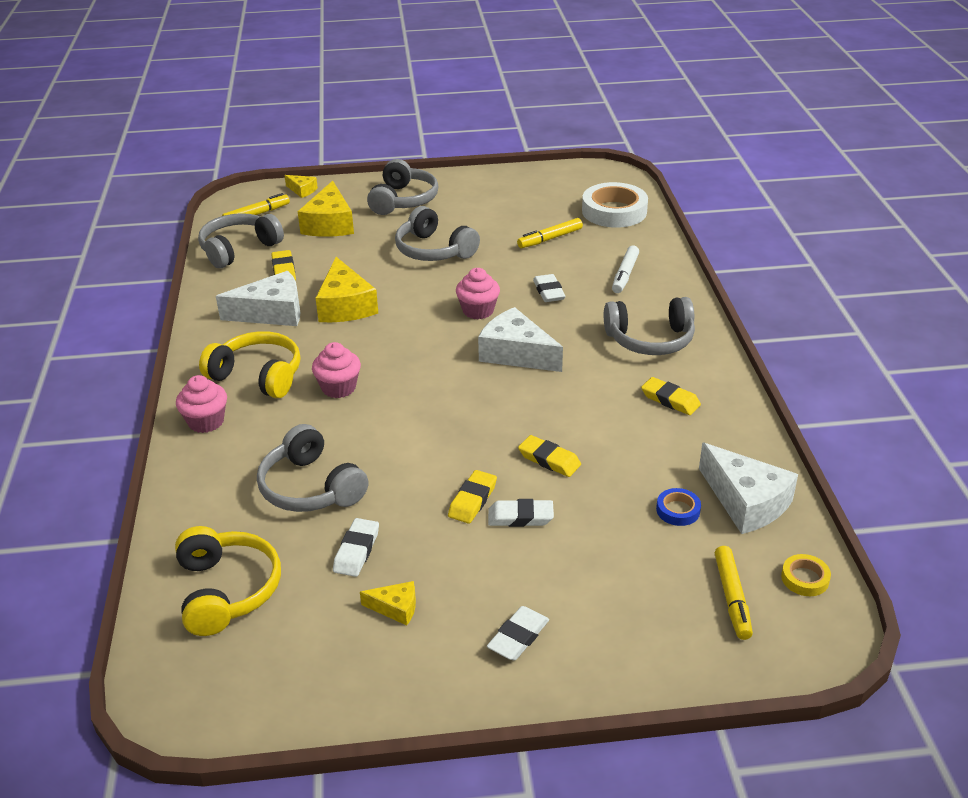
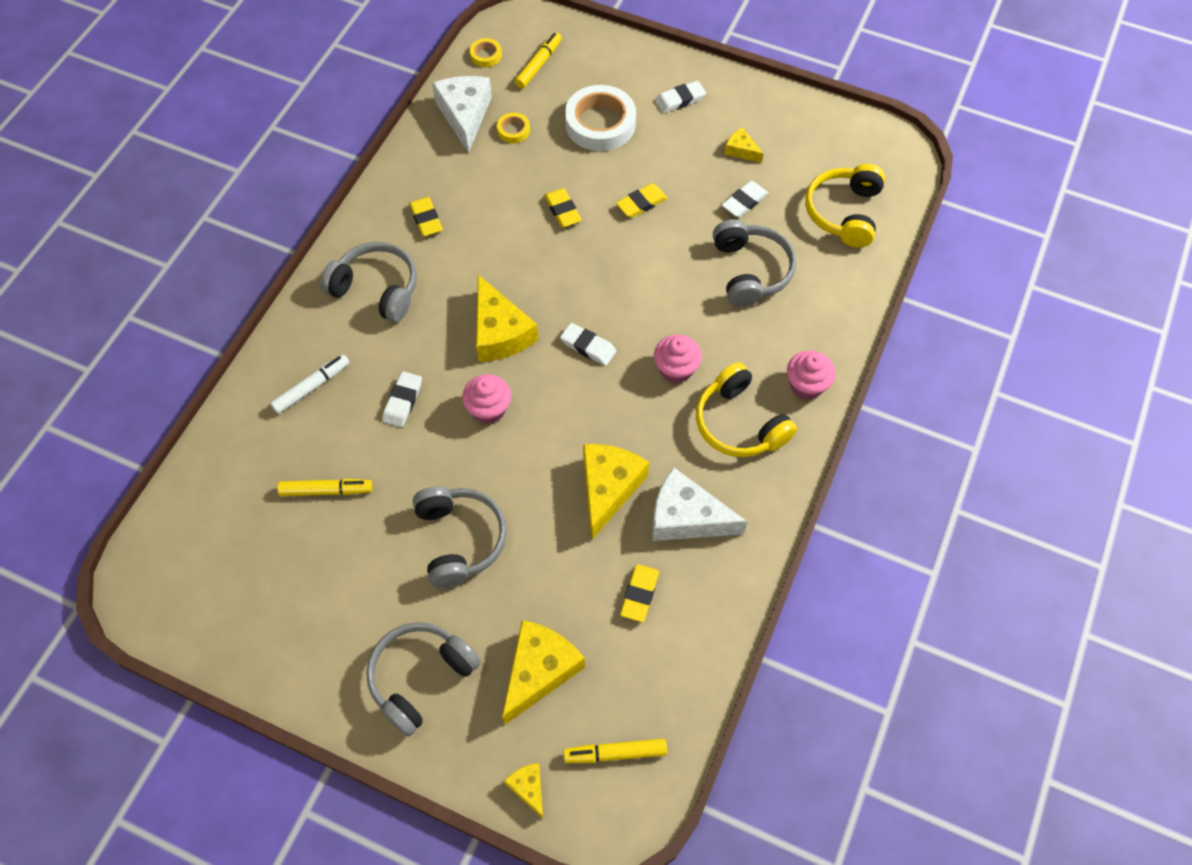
camera: 150 degrees left, 25 degrees up
grey headphones [198,213,284,268] -> none
white cheese [478,307,563,372] -> yellow cheese [476,275,538,362]
white eraser [488,499,554,527] -> white eraser moved to [560,323,616,366]
white tape [582,182,648,228] -> white tape moved to [565,85,636,151]
blue tape [656,488,701,526] -> yellow tape [497,113,530,143]

